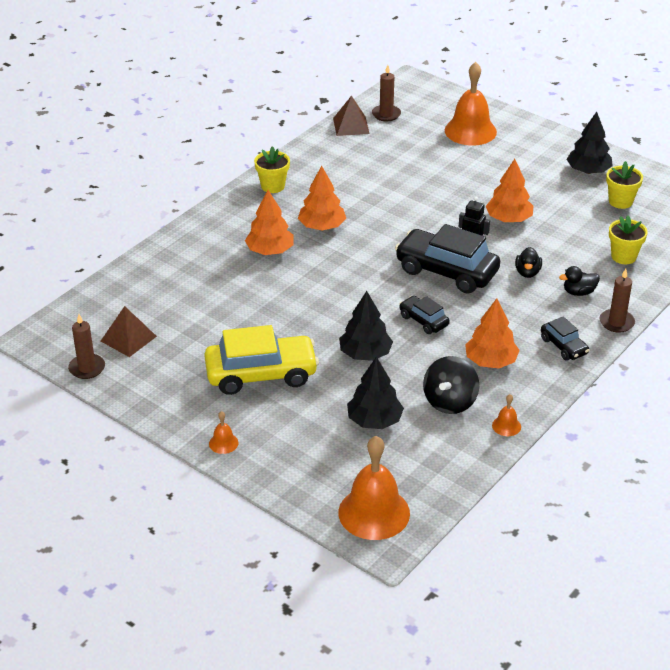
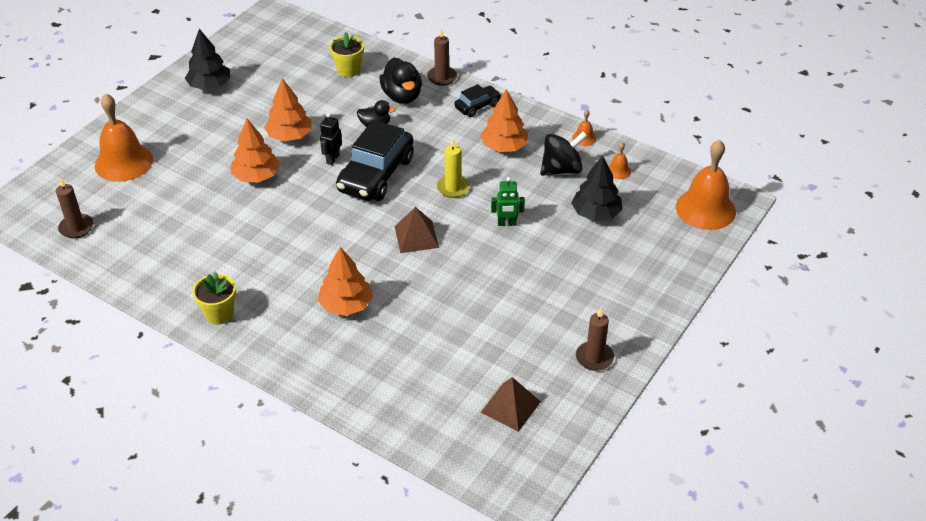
camera: 95 degrees left, 5 degrees up
brown candle [68,314,105,379] -> brown candle moved to [576,308,614,371]
yellow car [204,325,319,395] -> none
orange bell [209,411,238,454] -> orange bell moved to [609,142,631,179]
orange tree [298,166,346,231] -> orange tree moved to [231,119,280,183]
brown pyramid [333,95,370,136] -> brown pyramid moved to [394,207,439,253]
black tree [339,291,393,361] -> green robot [491,177,525,226]
black car [399,296,450,334] -> yellow candle [436,138,470,198]
black spinning top [423,356,479,414] -> black spinning top turned 45 degrees counterclockwise [540,132,587,176]
black duck [559,266,600,296] -> black duck [380,58,422,104], size x1.66
yellow flower pot [606,161,643,209] -> none

